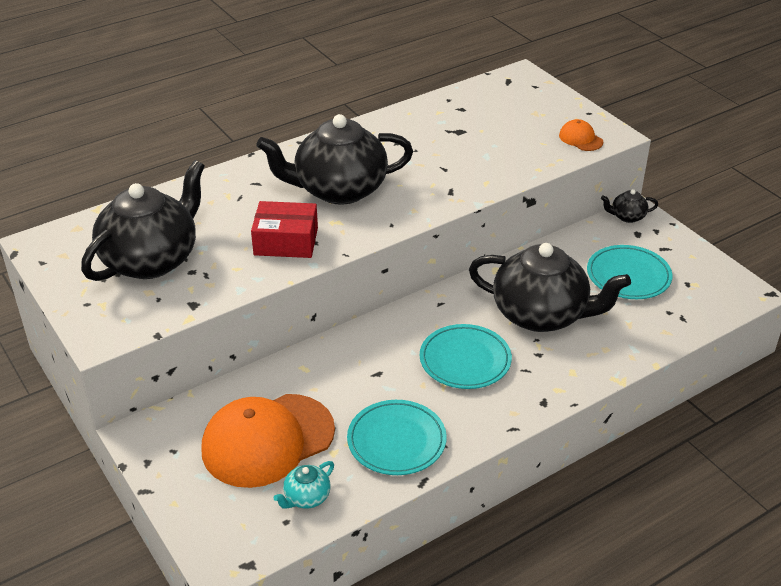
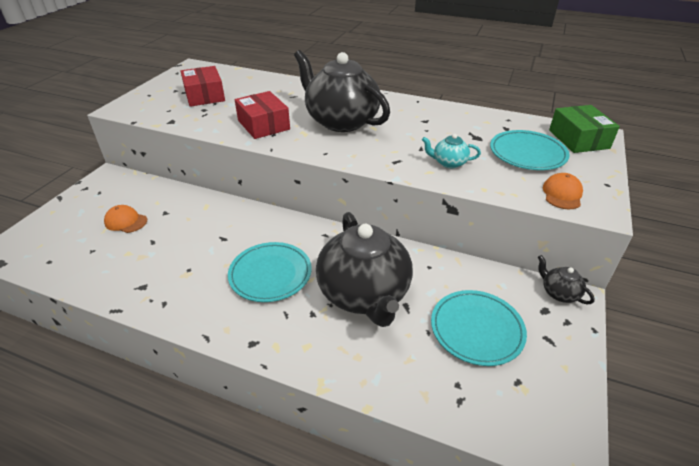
camera: 55 degrees right, 0 degrees up
black teapot [81,160,205,281] -> red box [180,66,225,107]
orange cap [201,394,335,488] -> orange cap [104,205,147,233], size x0.43
turquoise teapot [274,461,334,509] -> turquoise teapot moved to [422,134,481,168]
turquoise plate [347,400,447,475] -> turquoise plate moved to [490,130,570,170]
none -> green box [549,105,620,153]

